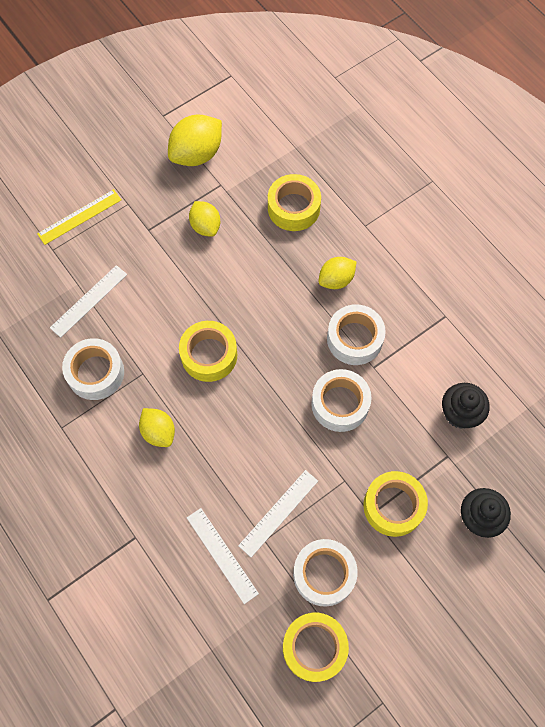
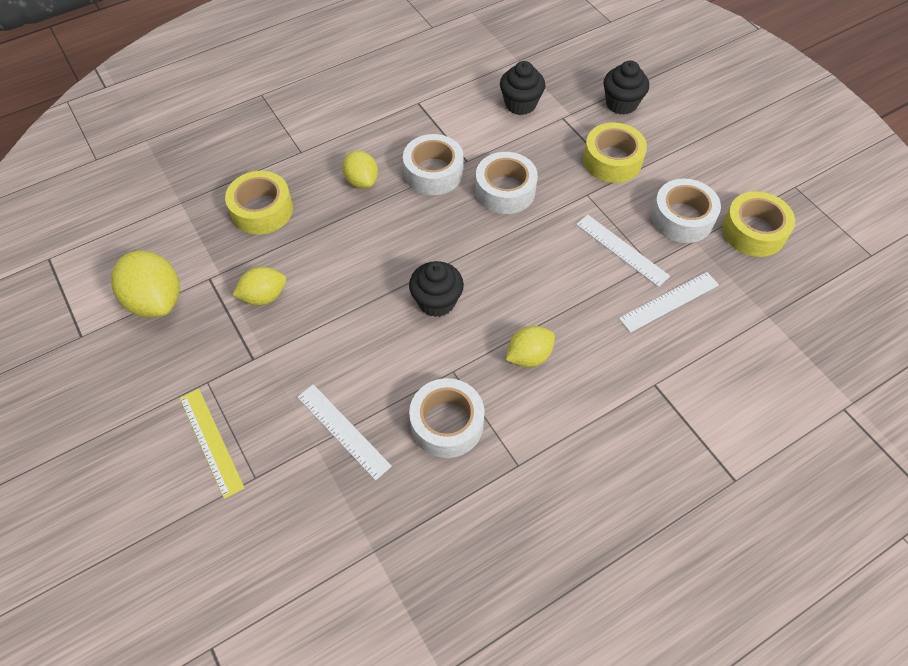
camera: 85 degrees left, 10 degrees down
yellow tape [179,321,237,382] -> black cupcake [409,261,464,317]

